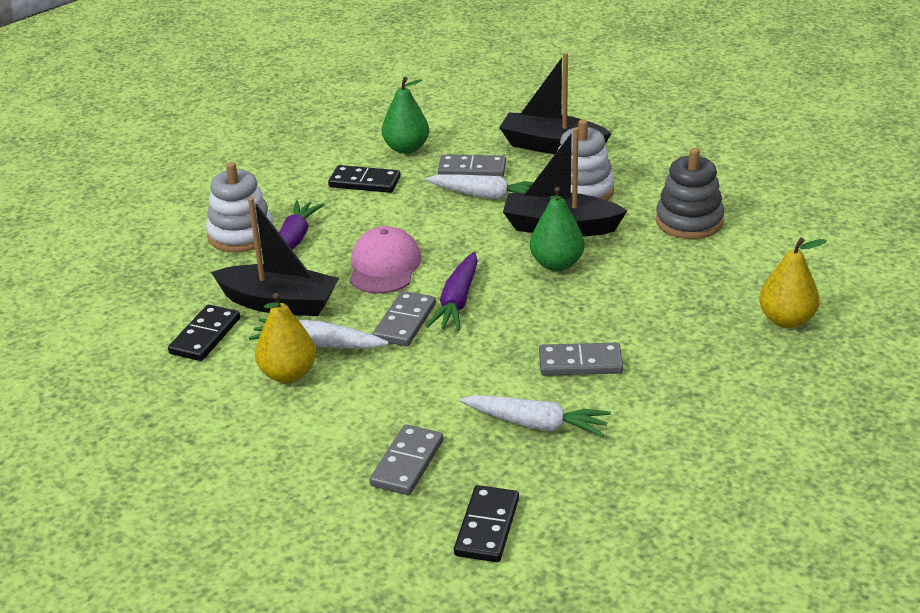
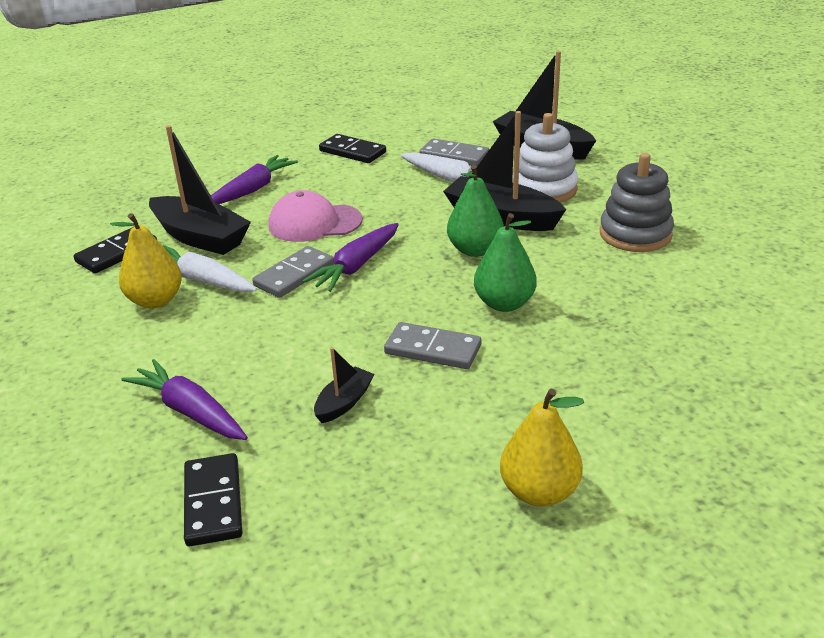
camera: 20 degrees right, 0 degrees up
white stacking toy [206,162,273,252] -> none
pink cap [350,226,421,294] -> pink cap turned 120 degrees counterclockwise [269,190,363,242]
grey domino [369,424,443,495] -> purple carrot [122,359,248,440]
green pear [382,77,429,154] -> green pear moved to [474,213,537,312]
black domino [454,485,519,562] -> black domino turned 45 degrees counterclockwise [184,453,242,546]
white carrot [459,395,611,437] -> black boat [314,347,374,423]
yellow pear [759,238,827,328] -> yellow pear moved to [500,389,584,507]

